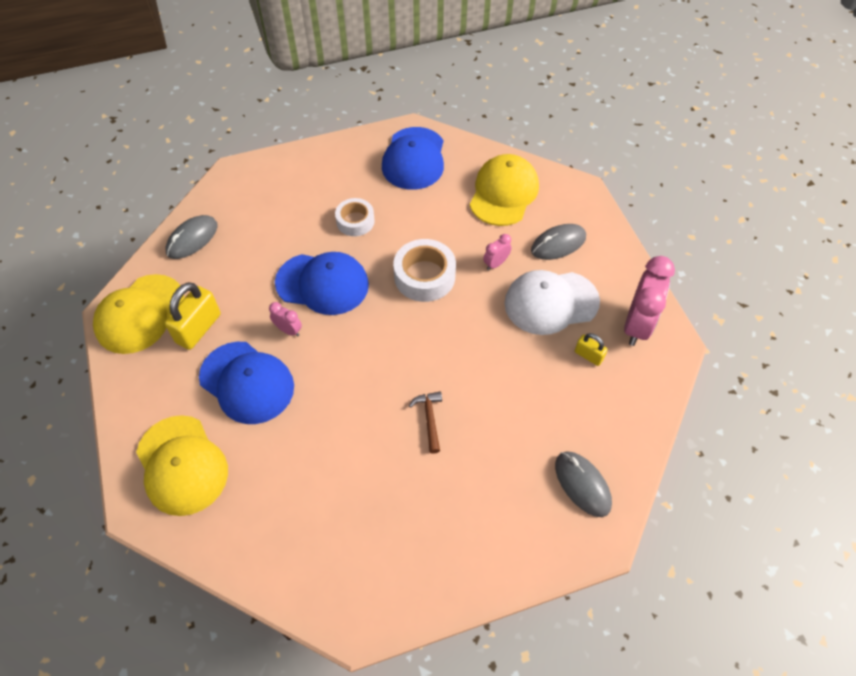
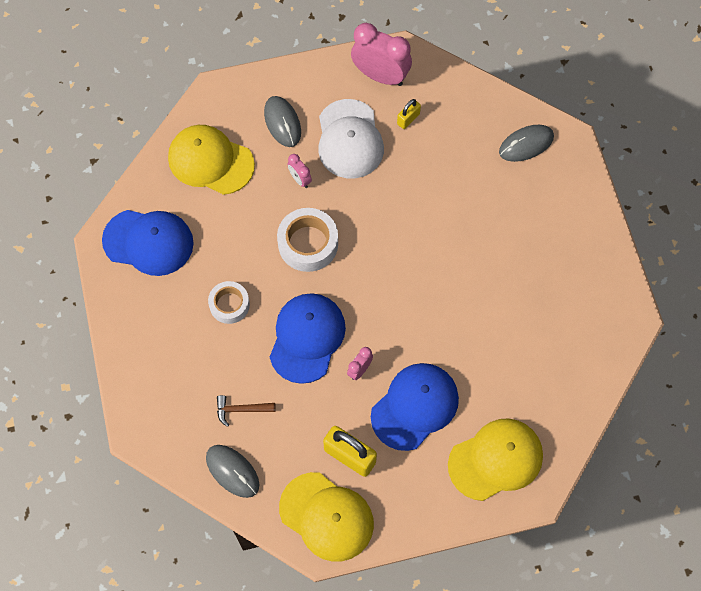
camera: 85 degrees left, 10 degrees up
brown hammer [409,391,442,454] -> brown hammer moved to [217,395,276,427]

